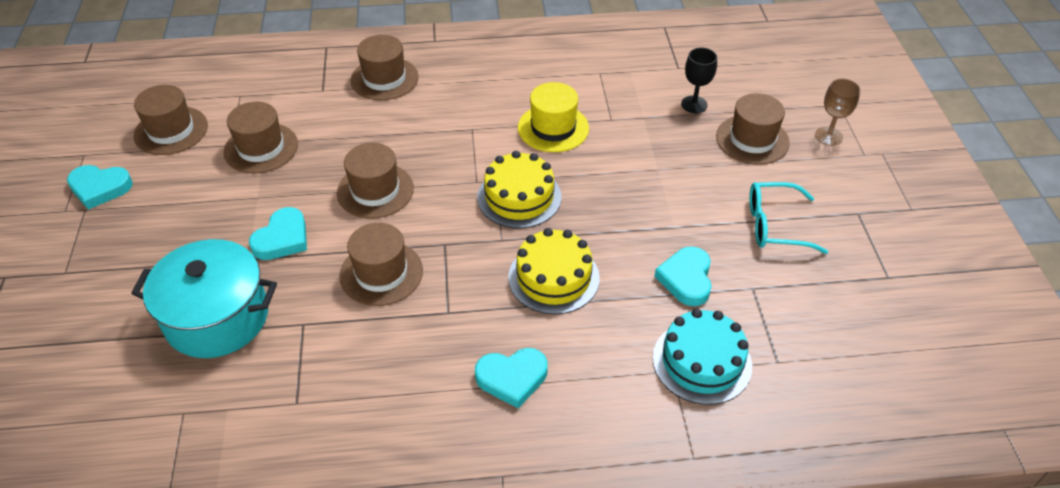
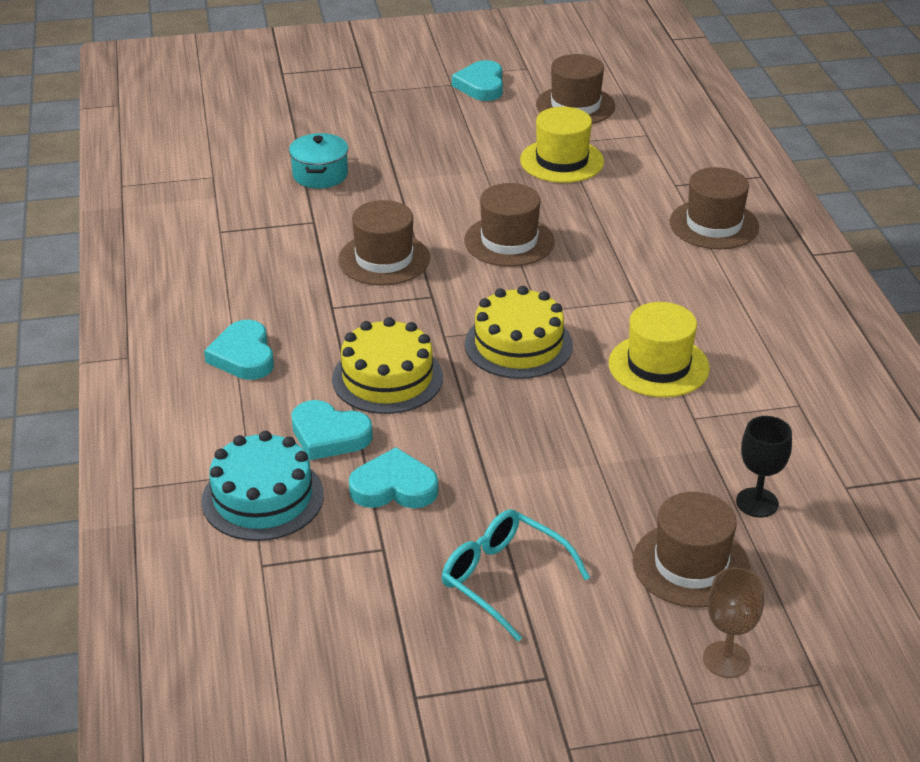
camera: 85 degrees right, 10 degrees down
turquoise pot [131,239,277,358] -> turquoise pot [289,133,348,189], size x0.55
brown hat [223,102,298,173] -> yellow hat [520,107,604,183]
turquoise heart [249,207,307,260] -> turquoise heart moved to [291,400,373,460]
turquoise glasses [749,182,828,254] -> turquoise glasses turned 45 degrees counterclockwise [442,509,590,641]

